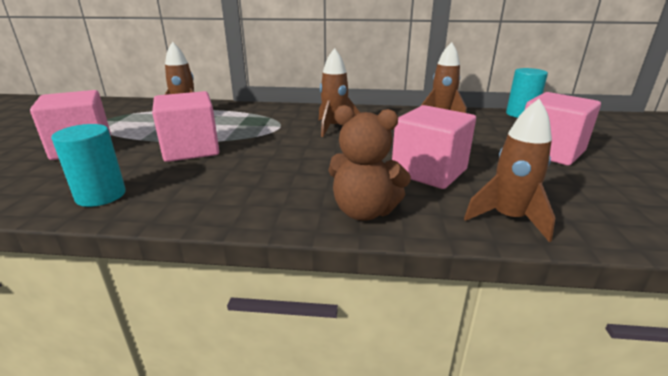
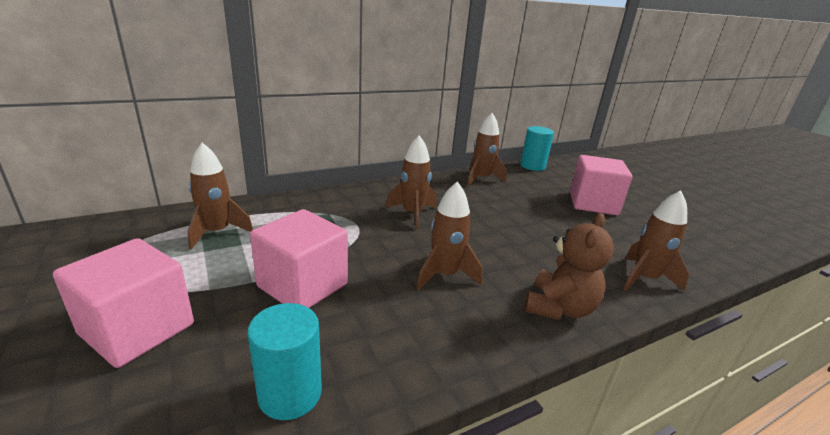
camera: 35 degrees left, 0 degrees up
brown teddy bear [328,105,411,221] -> brown teddy bear turned 45 degrees counterclockwise [525,213,614,320]
pink cube [392,105,476,189] -> none
none -> brown rocket [416,181,483,290]

